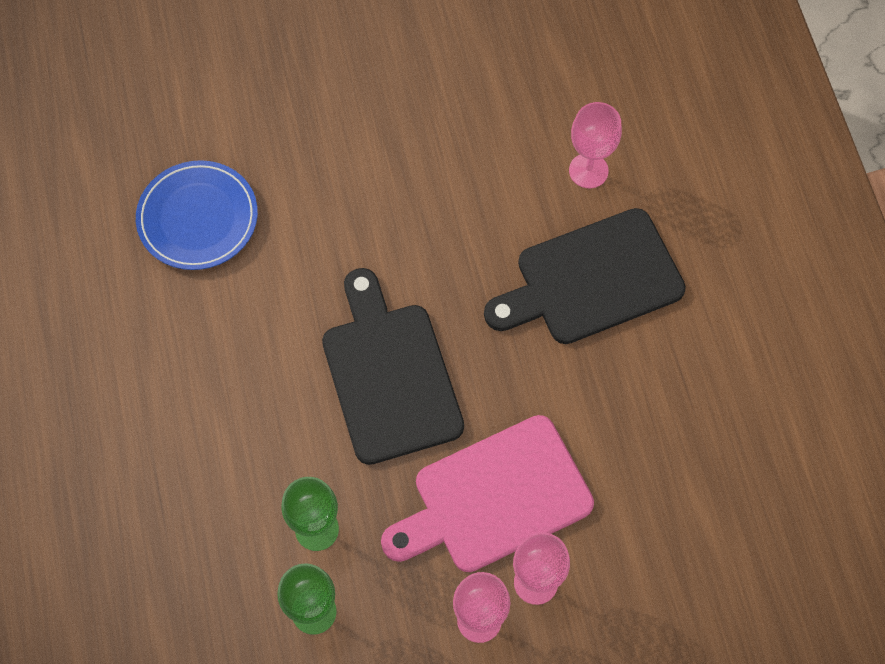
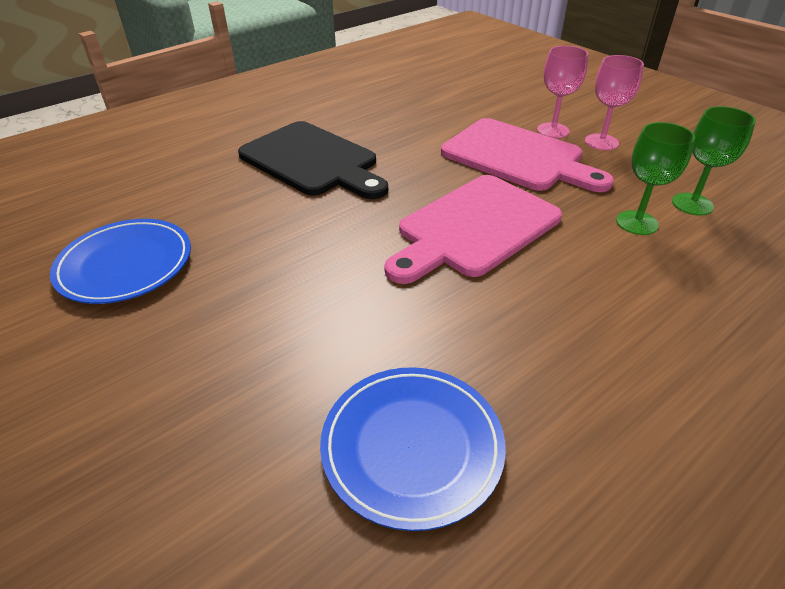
camera: 115 degrees left, 25 degrees down
black cutting board [322,268,464,465] -> pink cutting board [384,175,562,284]
pink goblet [569,102,622,188] -> none
none -> blue plate [50,219,191,304]

